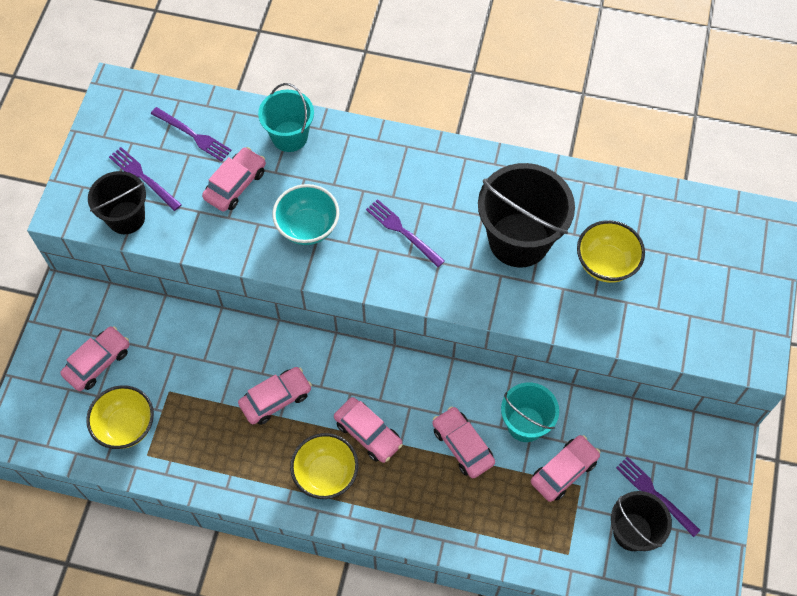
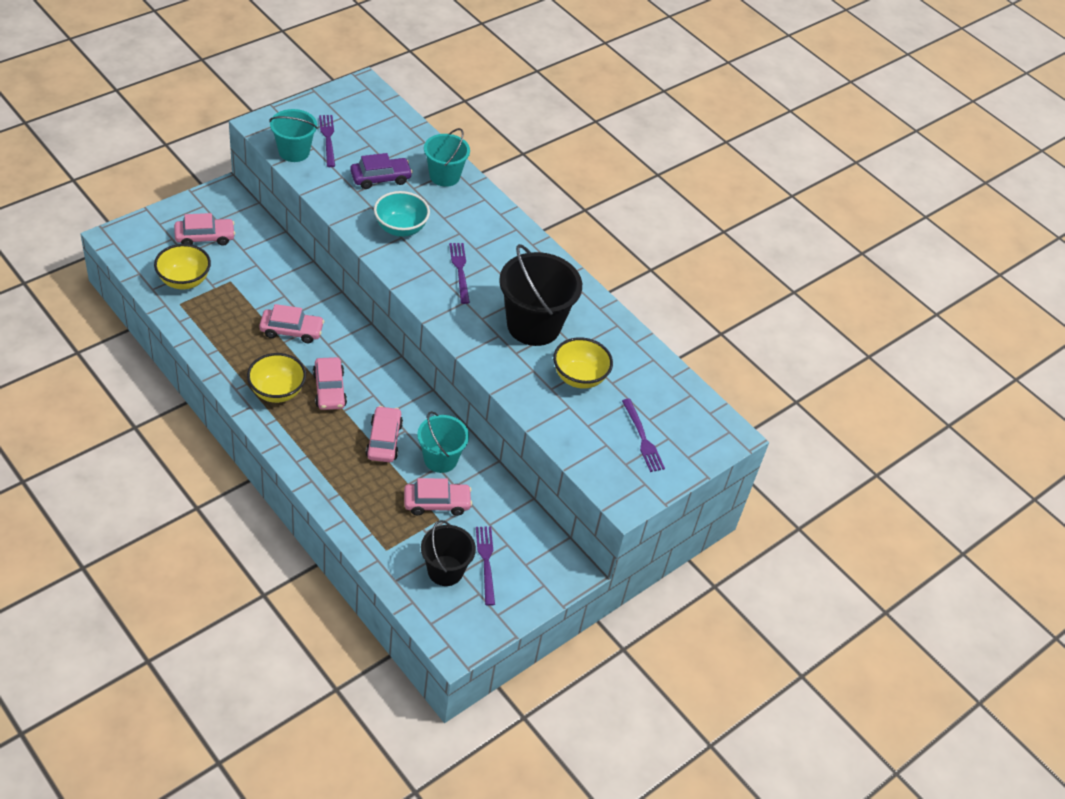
camera: 30 degrees right, 15 degrees down
black bucket [88,171,146,234] -> turquoise bucket [269,109,318,162]
purple fork [151,107,232,161] -> purple fork moved to [622,399,665,472]
pink car [202,147,266,212] -> purple car [350,153,413,189]

